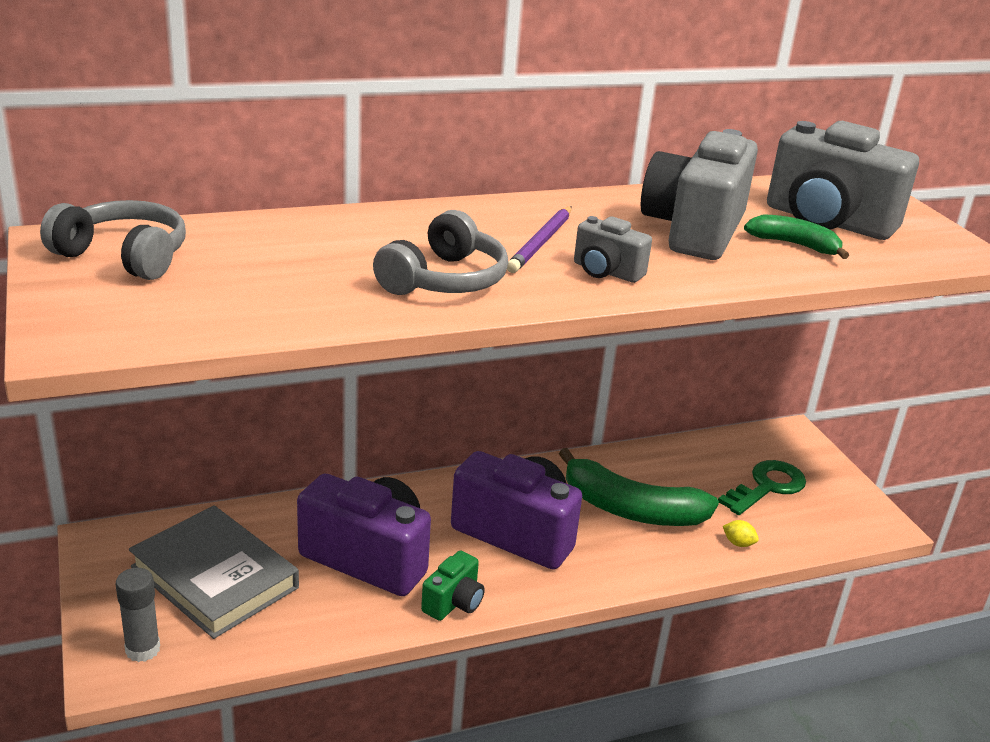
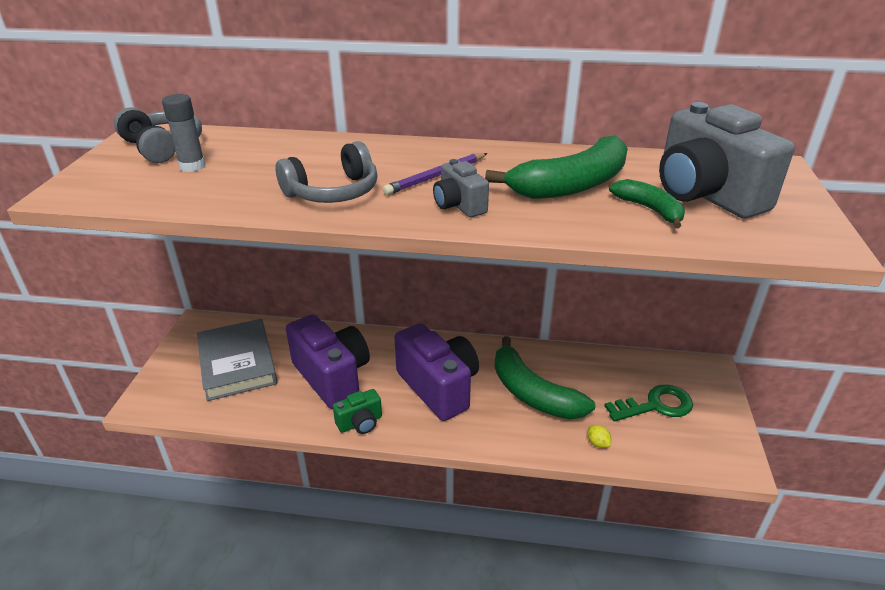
camera: 30 degrees right, 5 degrees up
grey glue stick [116,568,160,662] -> grey glue stick moved to [162,94,206,172]
grey camera [641,129,758,260] -> green banana [485,135,628,199]

